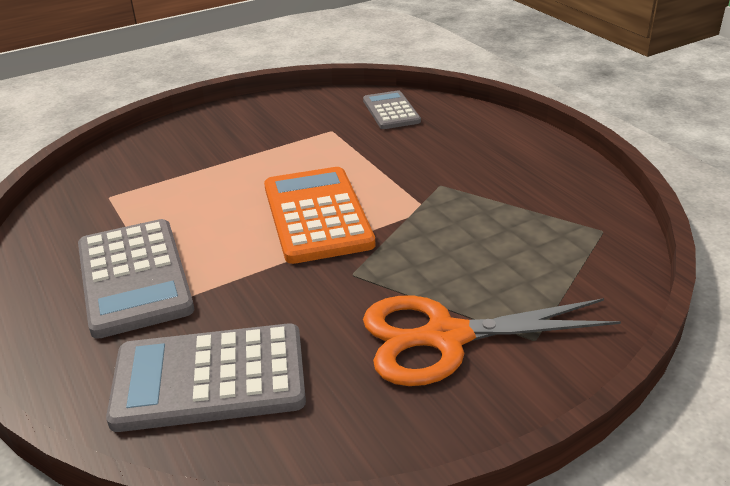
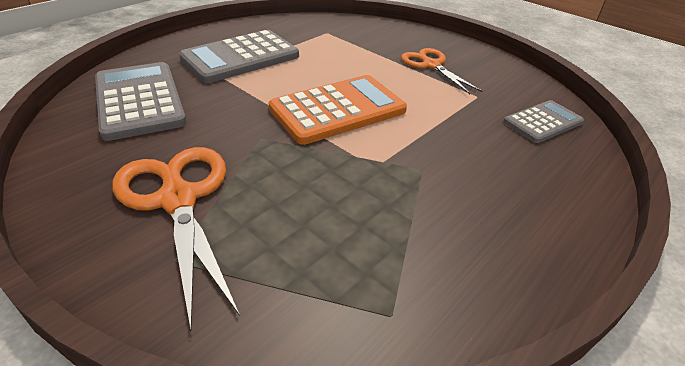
camera: 70 degrees right, 5 degrees up
none -> orange scissors [401,48,483,94]

